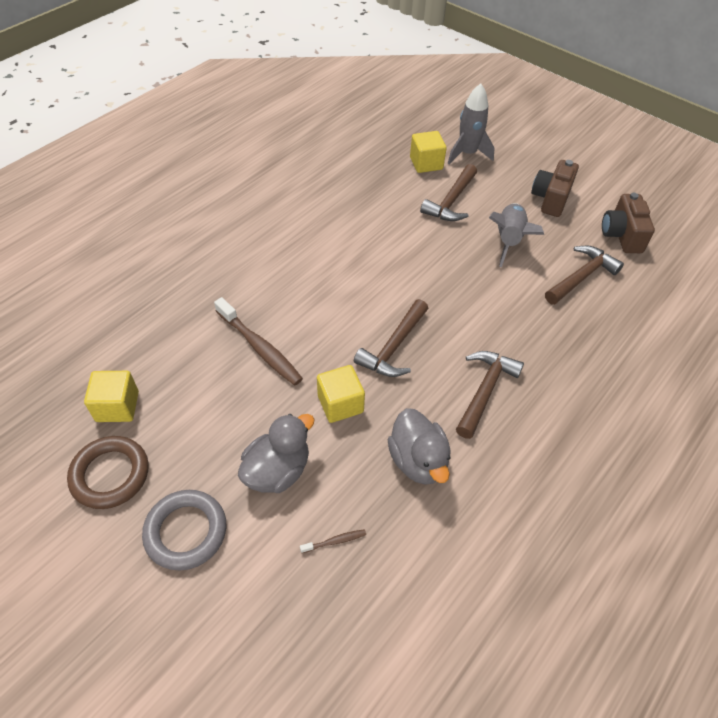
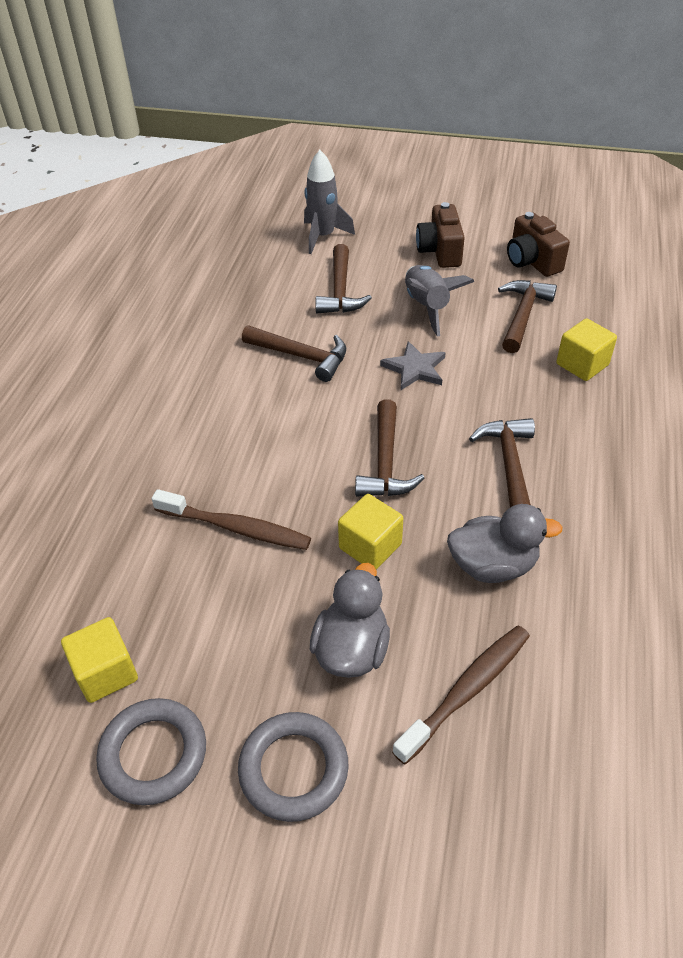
camera: 25 degrees left, 5 degrees down
brown ring [67,436,149,509] -> grey ring [96,698,206,805]
brown toothbrush [300,529,366,553] -> brown toothbrush [392,625,530,765], size x2.29
grey duck [387,408,451,485] -> grey duck turned 45 degrees counterclockwise [447,504,563,583]
yellow cube [410,131,447,173] -> yellow cube moved to [556,318,617,381]
none -> brown hammer [242,326,346,382]
none -> grey star [380,341,446,390]

